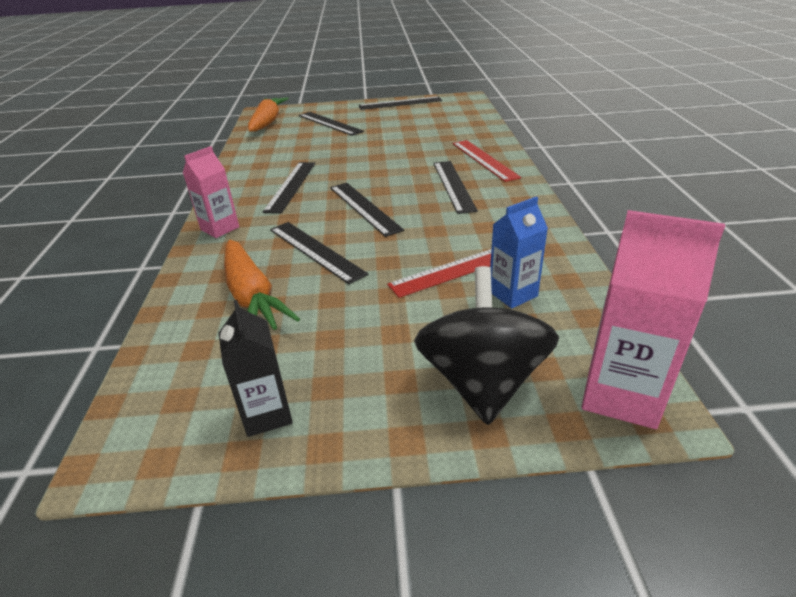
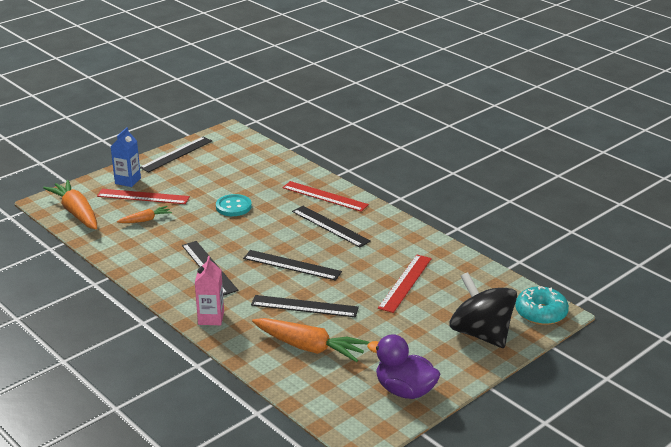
camera: 40 degrees left, 5 degrees down
black carton [219,300,293,437] -> purple duck [367,334,441,399]
black ruler [299,112,364,136] -> red ruler [97,189,190,204]
blue carton [490,196,548,308] -> blue carton moved to [110,127,141,187]
pink carton [582,210,725,429] -> turquoise donut [515,286,569,325]
none -> orange carrot [117,206,172,223]
none -> turquoise button [216,194,252,216]

